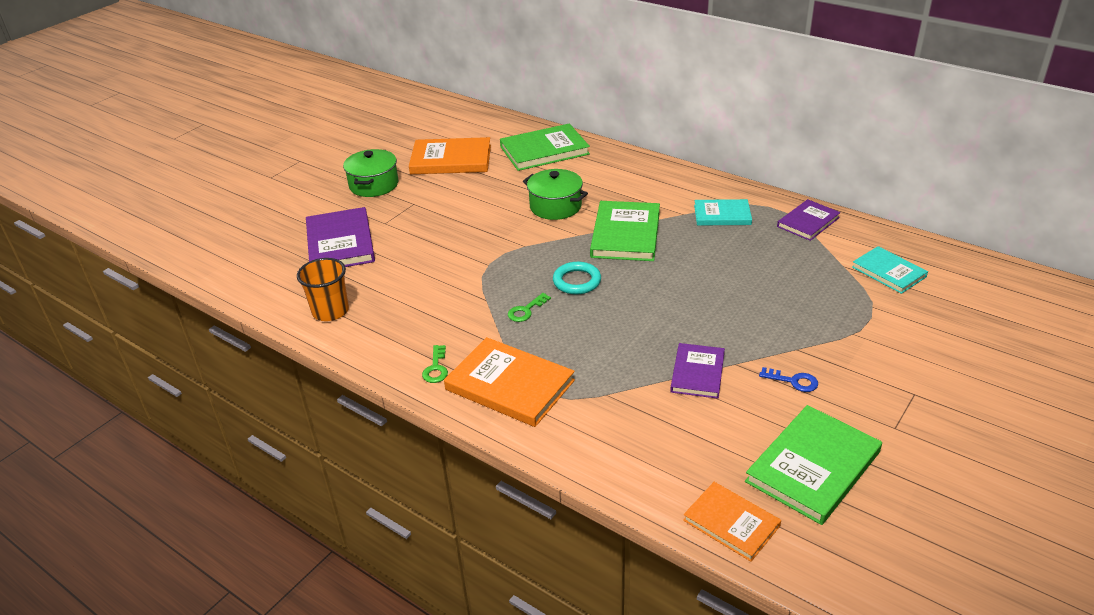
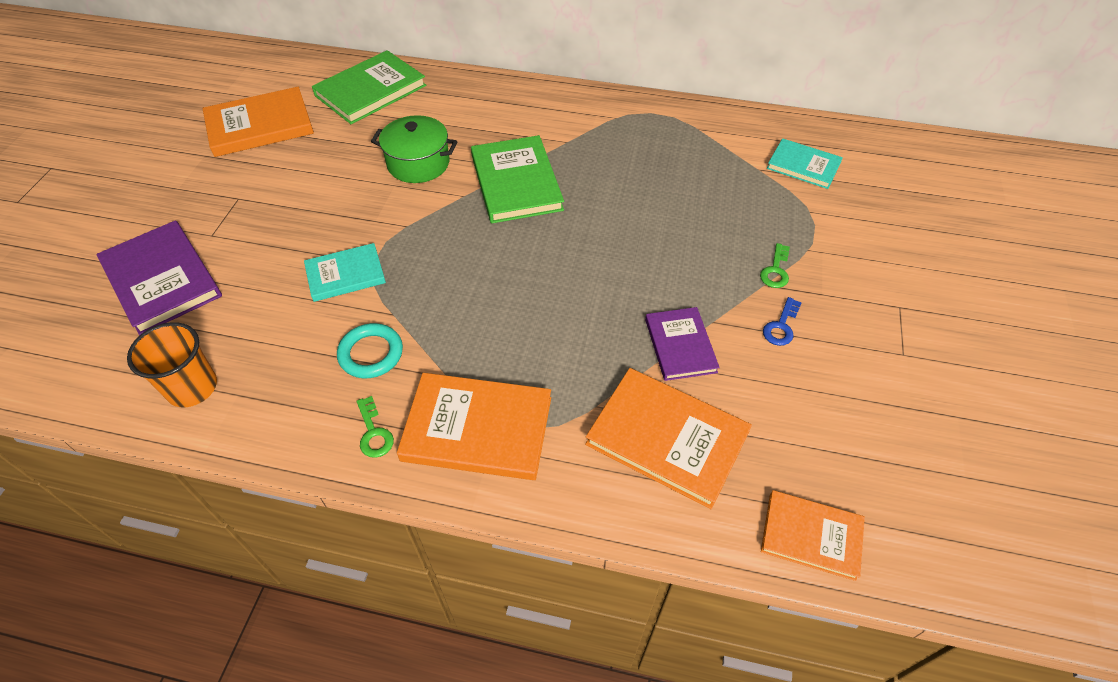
camera: 25 degrees left, 15 degrees up
green pot [343,149,398,197] -> none
green key [508,293,551,322] -> green key moved to [760,243,790,288]
turquoise ring [553,262,601,295] -> turquoise ring moved to [337,323,403,378]
turquoise book [694,199,752,225] -> turquoise book moved to [304,243,386,302]
green book [745,405,882,525] -> none
blue key [759,367,818,392] -> blue key turned 120 degrees clockwise [763,297,802,346]
purple book [777,199,841,241] -> none
none -> orange book [585,368,752,509]

